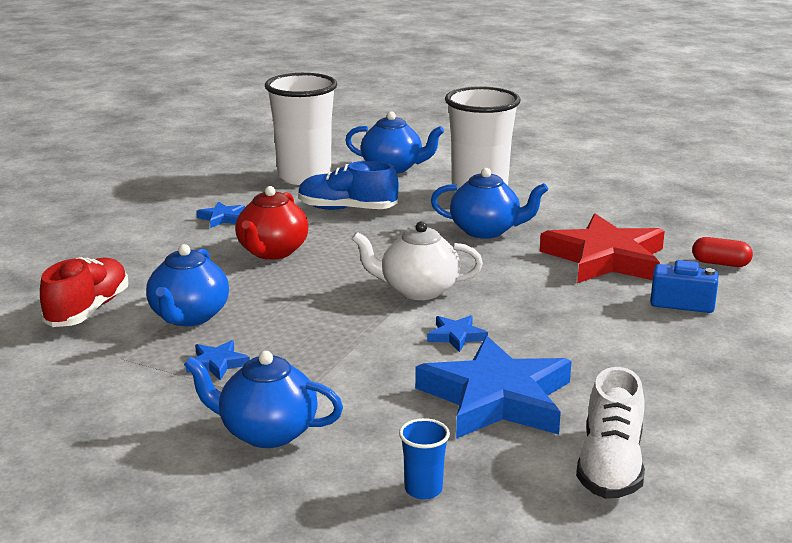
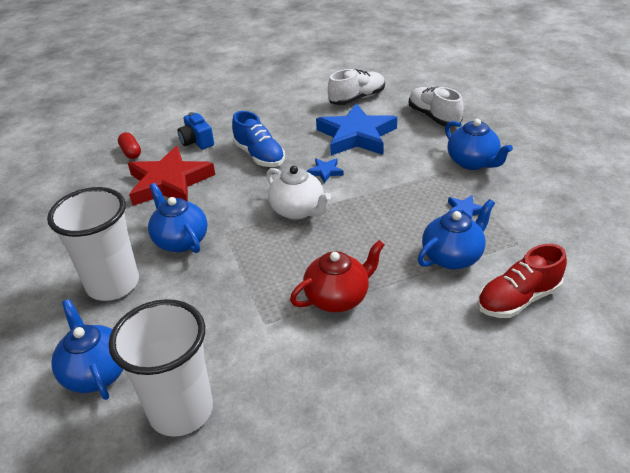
camera: 135 degrees left, 15 degrees up
blue star [197,201,245,228] -> none
blue shoe [298,161,399,210] -> blue shoe moved to [232,111,285,167]
blue cup [399,418,450,500] -> white shoe [409,87,464,126]

